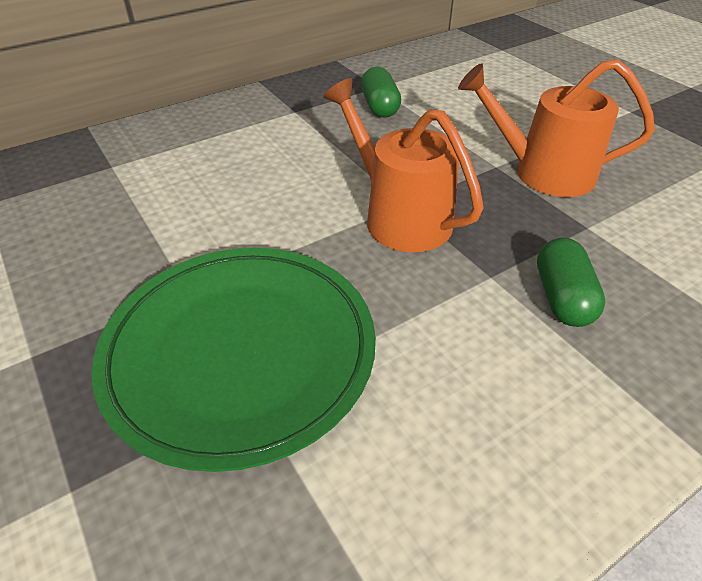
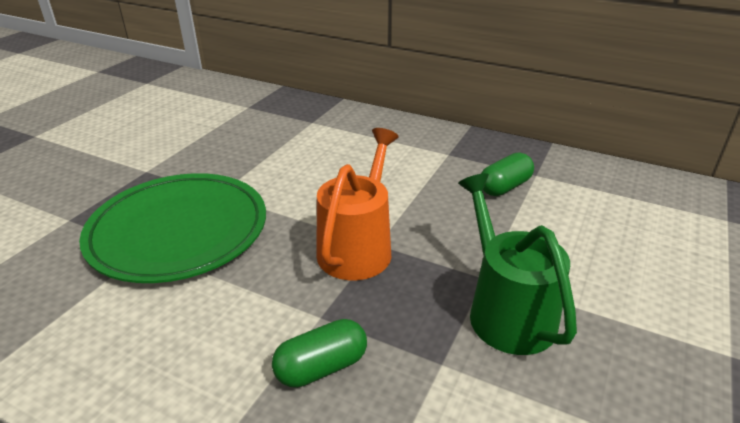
camera: 60 degrees right, 10 degrees down
orange watering can [458,59,655,197] -> green watering can [458,173,577,355]

